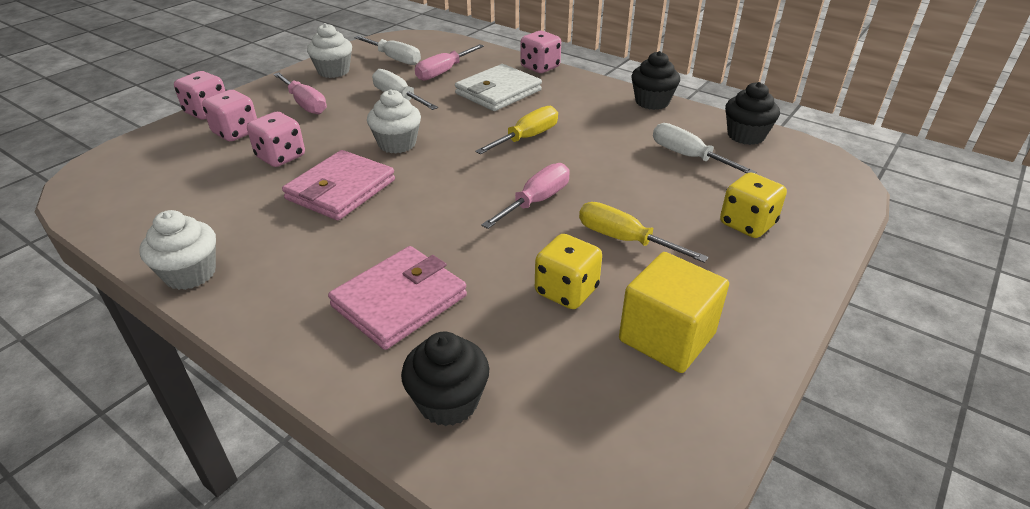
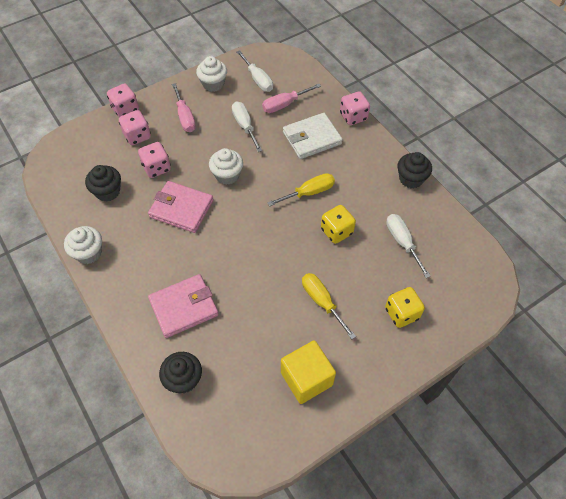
camera: 20 degrees right, 20 degrees up
pink wallet [282,150,395,220] -> pink wallet turned 60 degrees clockwise [148,181,214,233]
pink screwdriver [481,163,570,229] -> none
yellow dice [535,234,602,309] -> yellow dice moved to [321,205,356,244]
black cupcake [725,82,780,145] -> black cupcake moved to [85,165,121,202]

